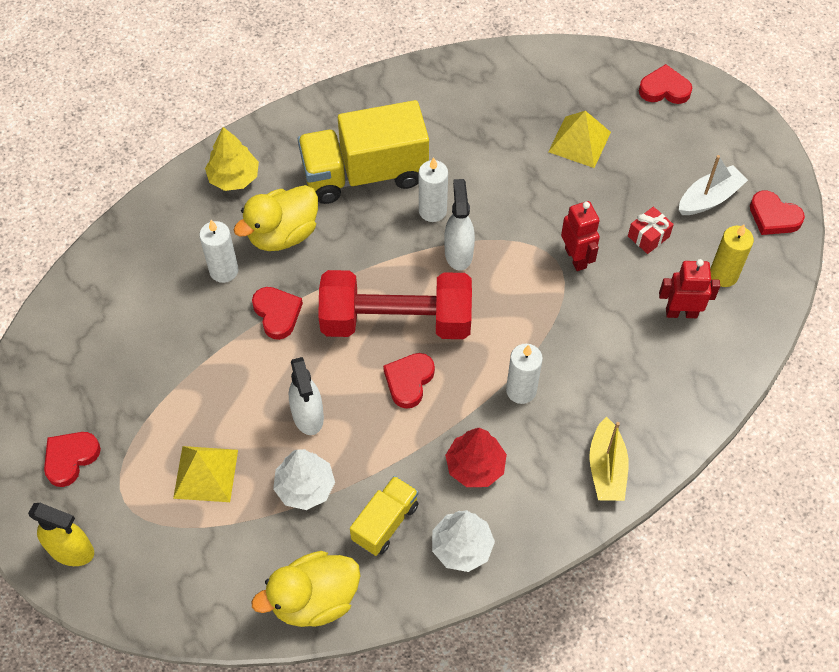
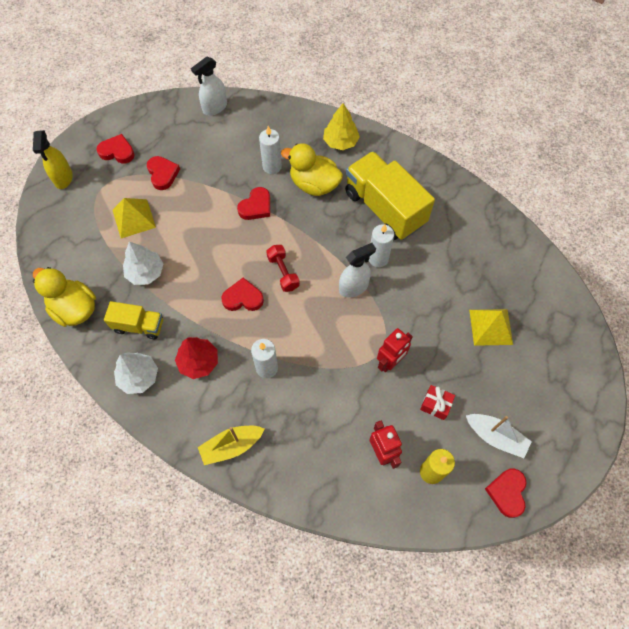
camera: 65 degrees right, 5 degrees up
white spray bottle [289,357,324,435] -> white spray bottle moved to [191,57,227,116]
red dumbbell [318,270,472,339] -> red dumbbell [266,245,300,292], size x0.45
red heart [639,64,692,104] -> red heart moved to [147,156,180,190]

